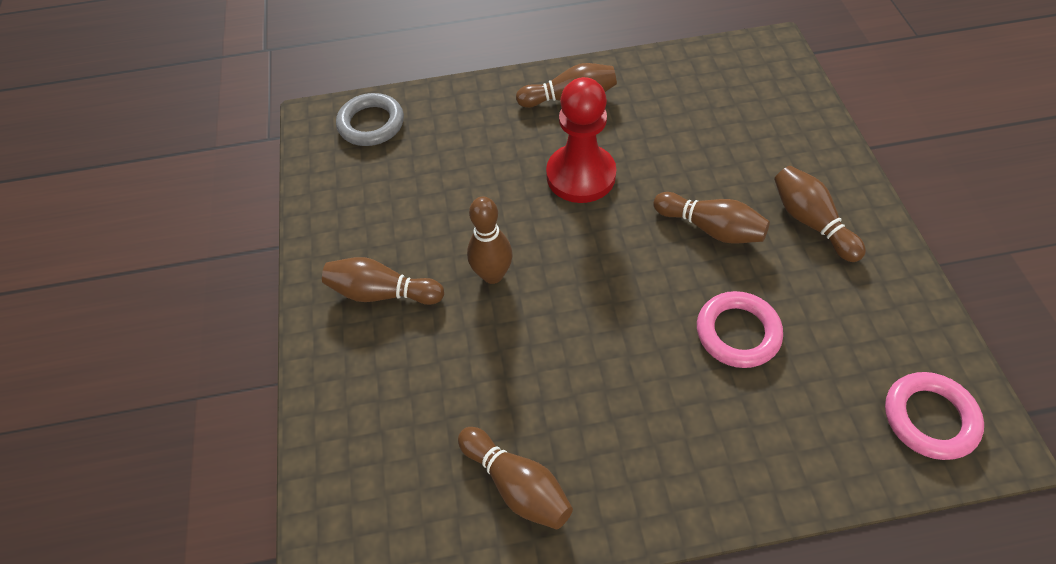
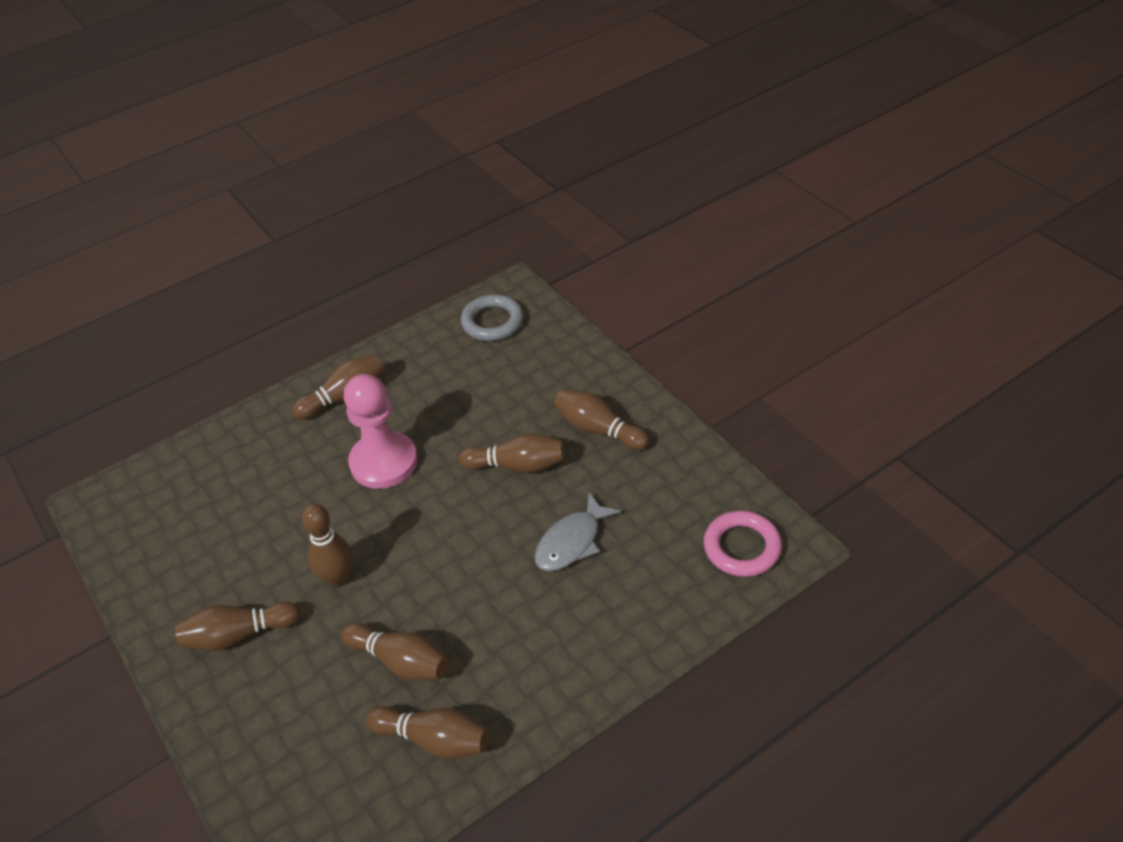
camera: 25 degrees left, 10 degrees down
grey ring [336,93,404,146] -> grey ring moved to [461,294,523,341]
red pawn [546,77,616,203] -> pink pawn [343,374,418,489]
pink ring [697,291,783,368] -> grey fish [534,493,621,571]
none -> brown bowling pin [341,622,449,681]

